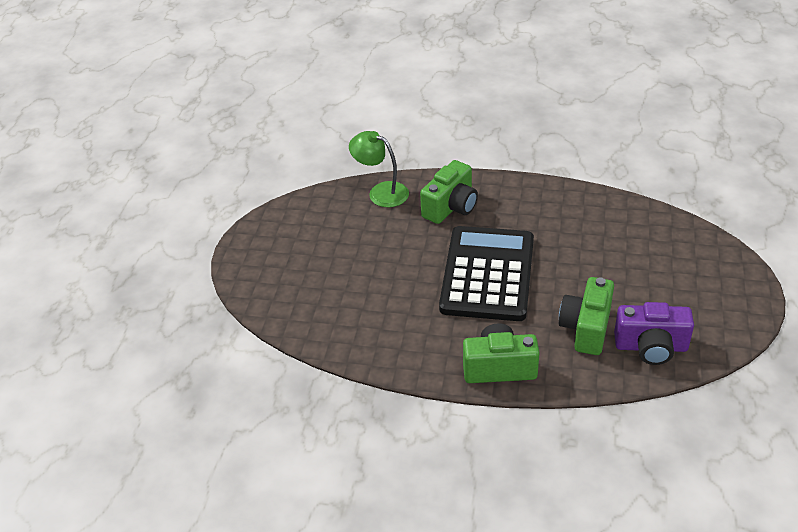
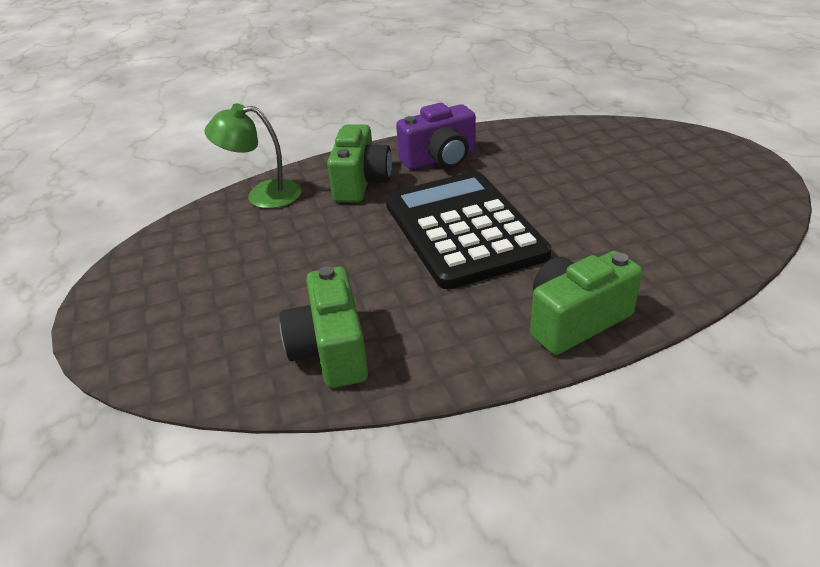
camera: 30 degrees left, 5 degrees down
green camera [559,277,614,355] -> green camera moved to [280,266,368,388]
purple camera [614,302,694,365] -> purple camera moved to [396,103,476,170]

